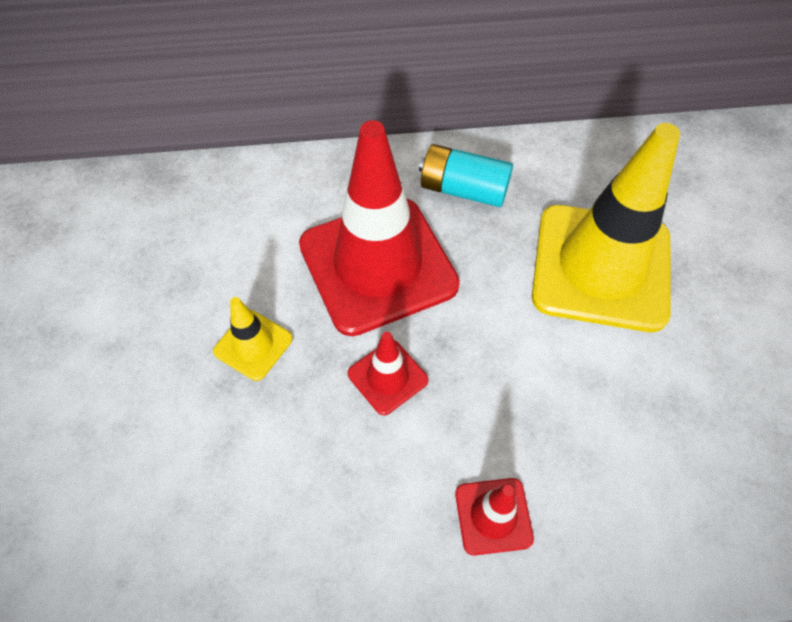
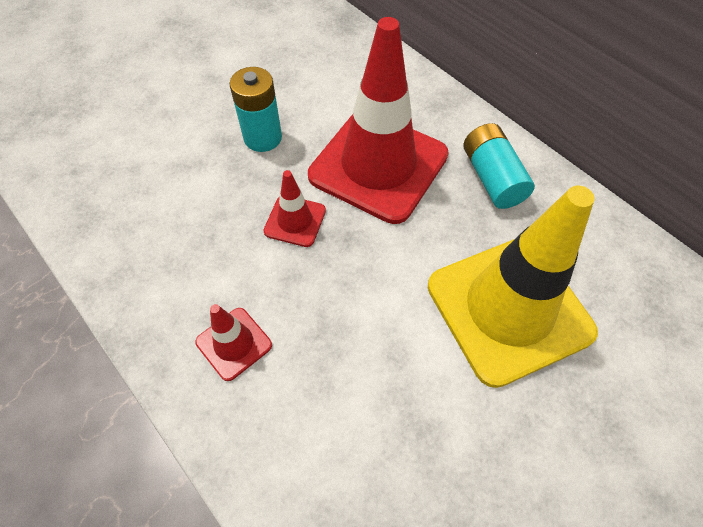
camera: 55 degrees right, 0 degrees up
yellow traffic cone [213,297,293,381] -> turquoise battery [229,67,282,152]

